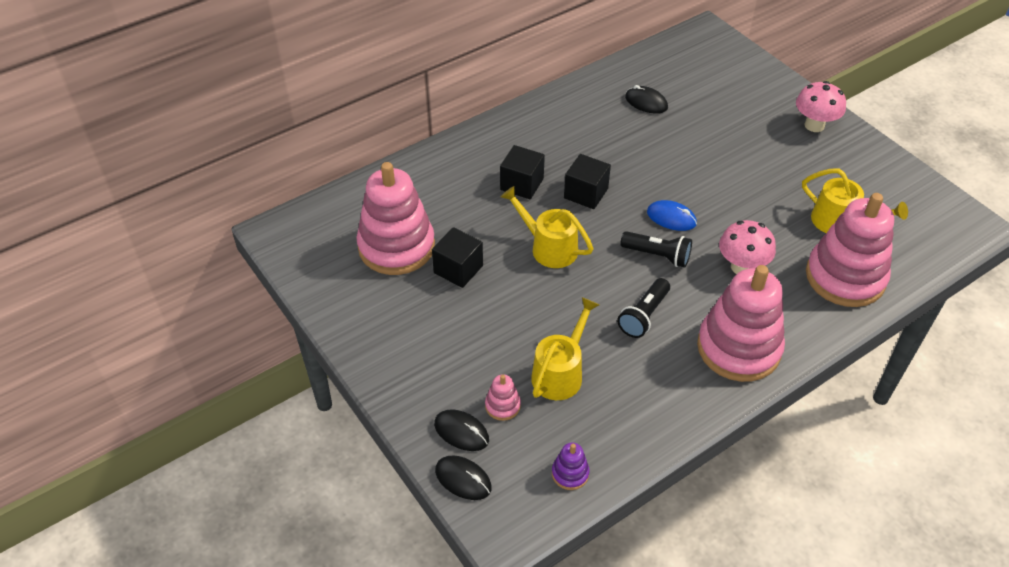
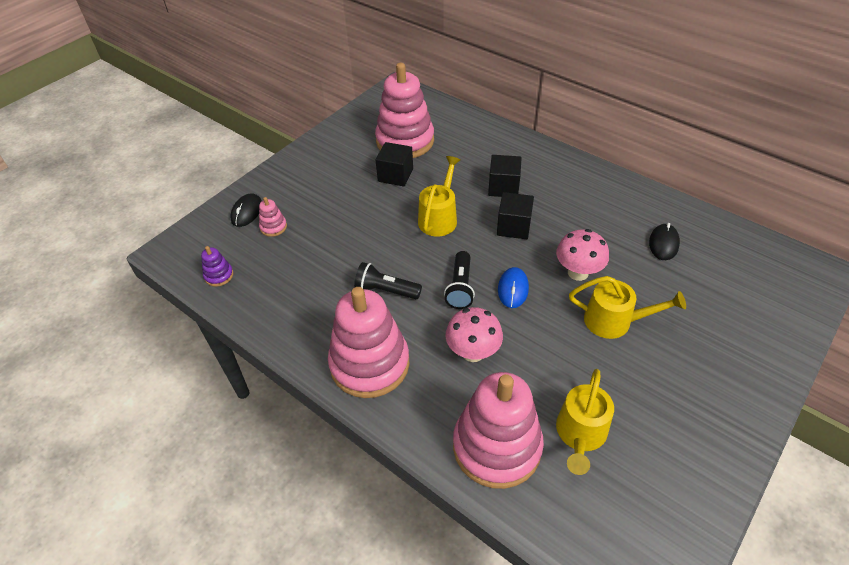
camera: 75 degrees right, 0 degrees up
black mouse [435,456,492,500] -> none
yellow watering can [531,297,599,400] -> yellow watering can moved to [569,276,686,339]
pink mushroom [796,81,846,132] -> pink mushroom moved to [556,229,609,281]

